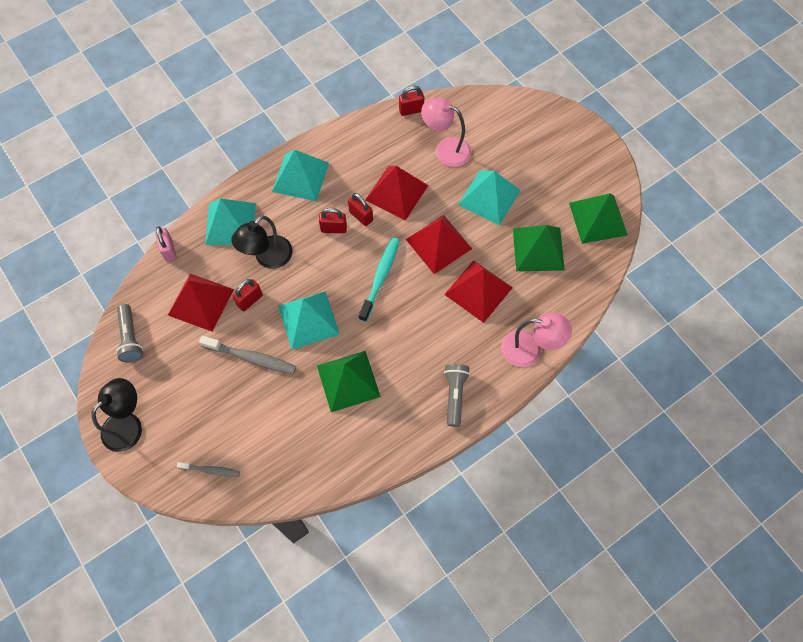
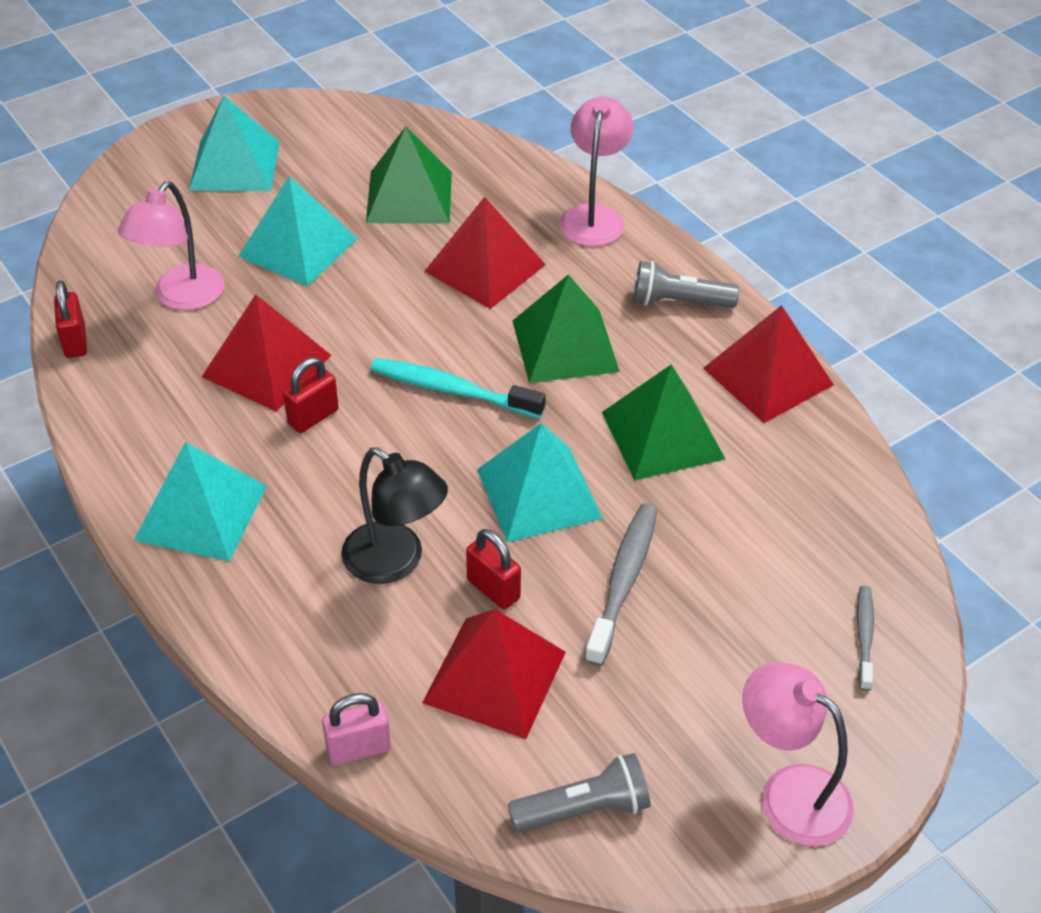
camera: 90 degrees left, 20 degrees down
black lamp [92,378,142,452] -> pink lamp [742,662,854,846]
turquoise pyramid [205,198,256,245] -> turquoise pyramid moved to [189,95,280,191]
red padlock [319,208,347,233] -> none
red pyramid [406,215,472,274] -> red pyramid moved to [703,305,834,423]
green pyramid [569,193,628,244] -> green pyramid moved to [513,274,620,383]

